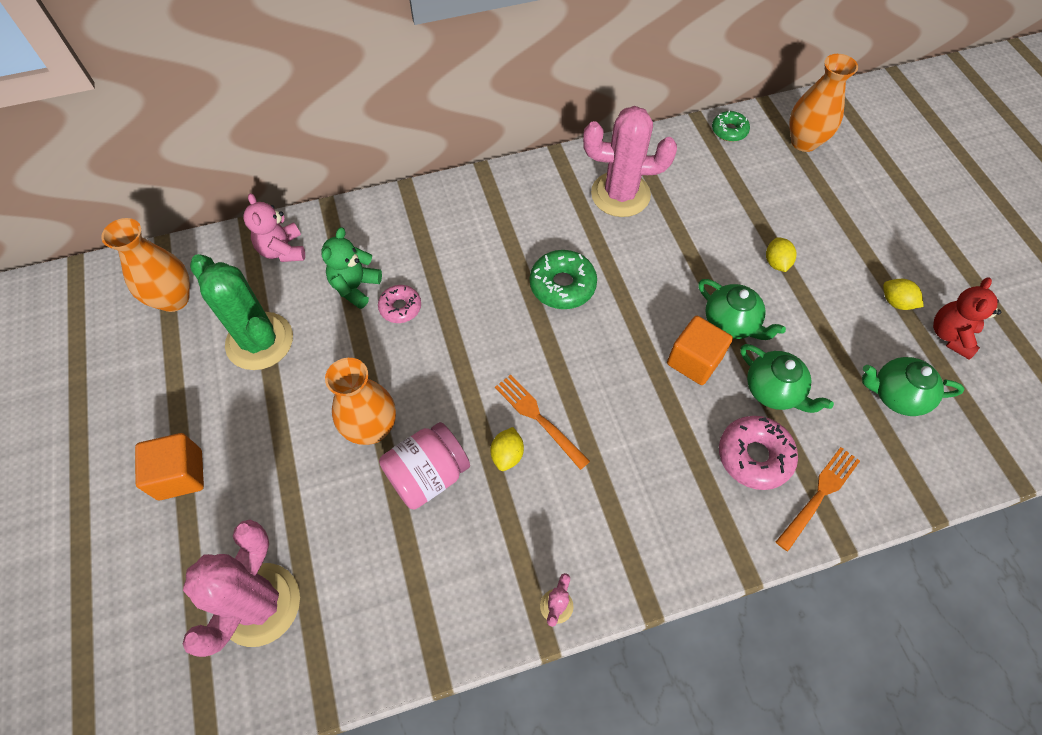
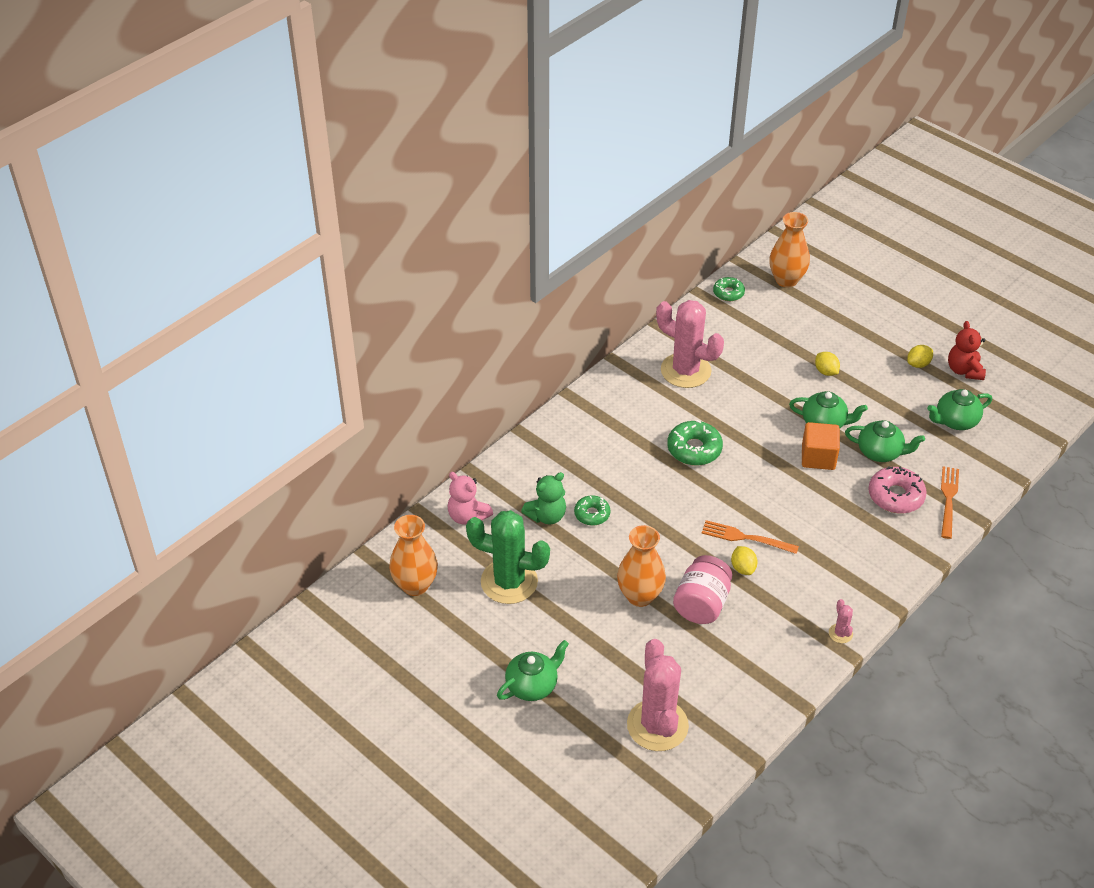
camera: 30 degrees left, 15 degrees down
orange cube [135,433,204,500] -> green teapot [497,640,569,701]
green teddy bear [321,227,382,309] -> green teddy bear turned 120 degrees counterclockwise [521,472,566,524]
pink donut [378,285,421,323] -> green donut [574,495,610,526]
pink cactus [583,106,677,217] -> pink cactus turned 60 degrees clockwise [656,300,724,388]
yellow lemon [883,279,924,310] -> yellow lemon turned 45 degrees counterclockwise [907,345,933,368]

